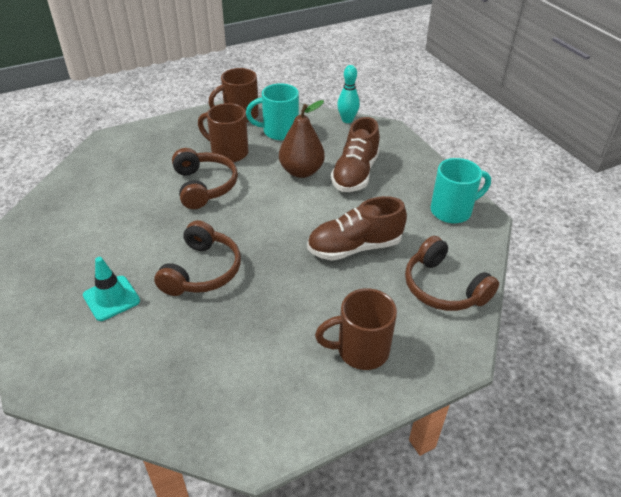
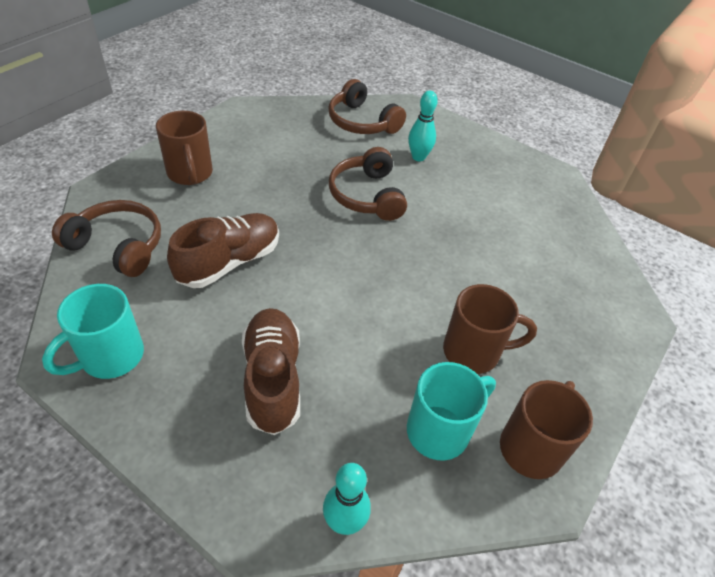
camera: 150 degrees right, 5 degrees up
turquoise traffic cone [83,257,140,321] -> turquoise bowling pin [408,91,438,161]
brown headphones [172,148,238,209] -> brown headphones moved to [328,79,406,134]
brown pear [279,100,325,178] -> none
brown mug [315,288,397,370] -> brown mug turned 105 degrees clockwise [156,111,213,185]

